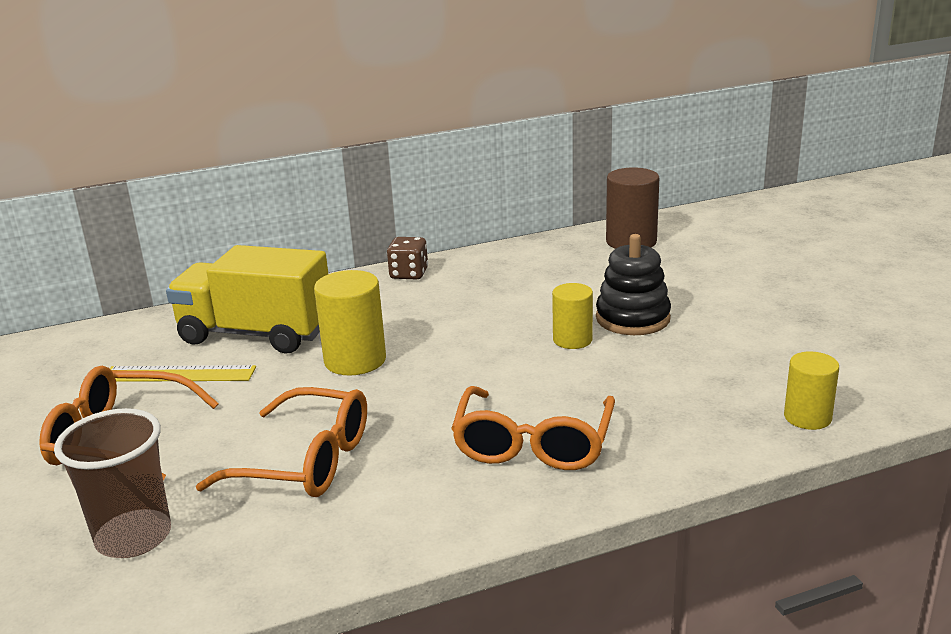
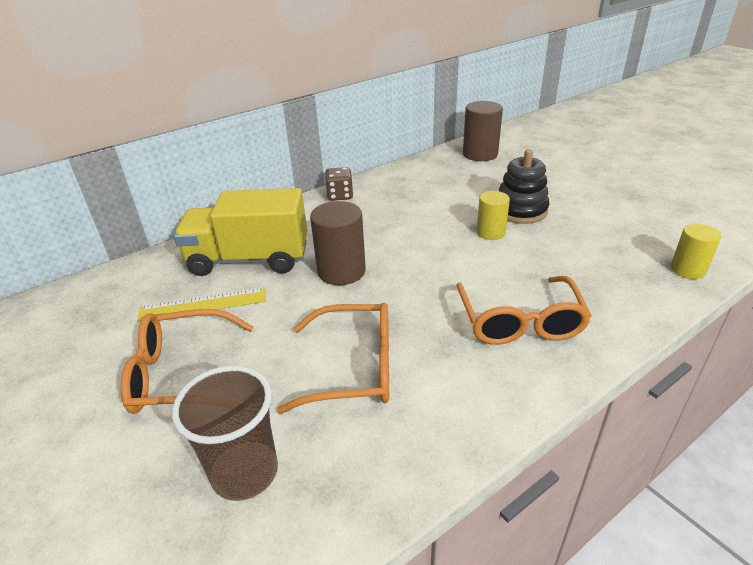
camera: 15 degrees left, 10 degrees up
yellow cylinder [314,270,386,375] -> brown cylinder [310,201,366,285]

